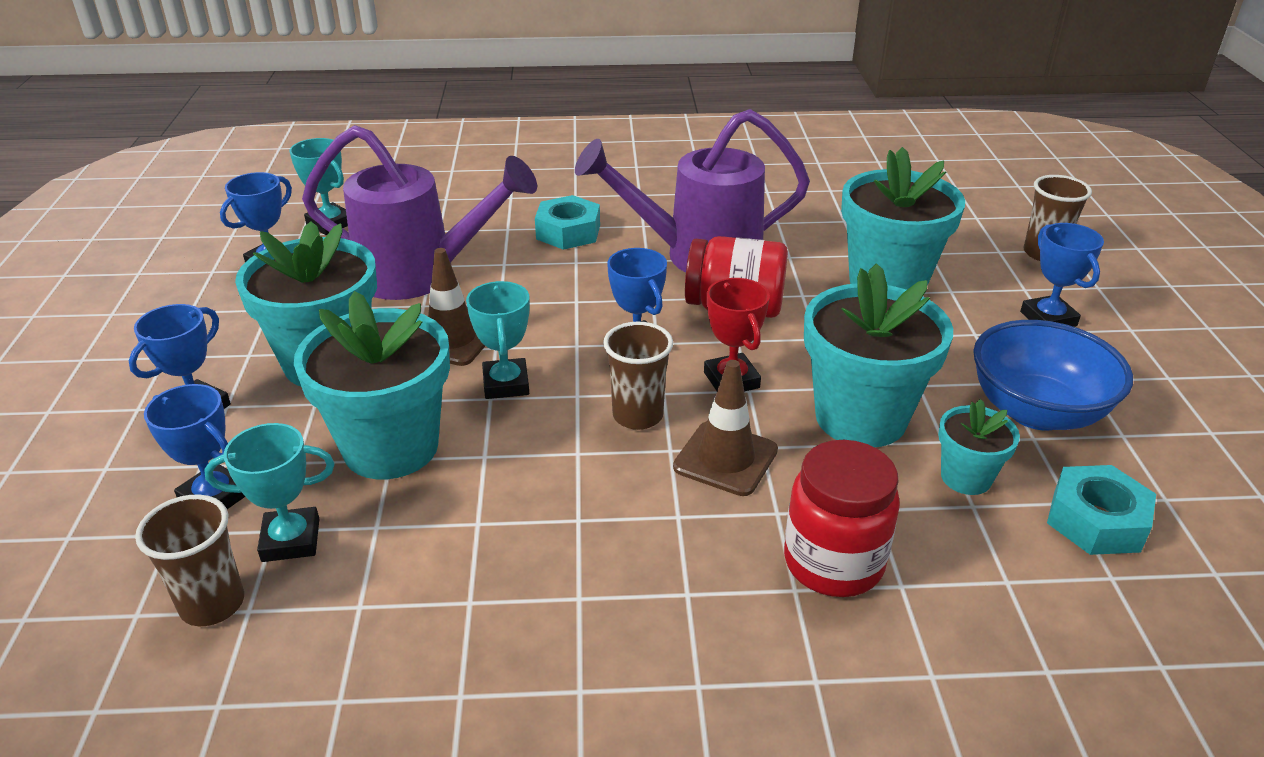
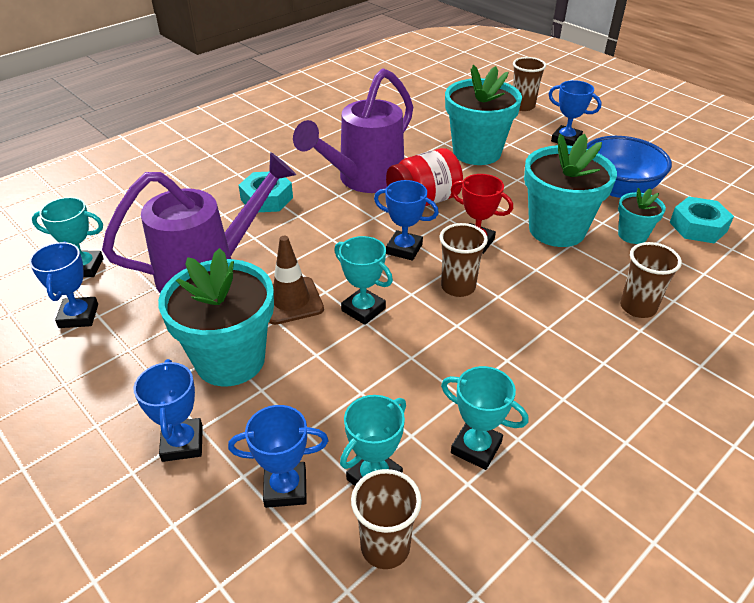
camera: 40 degrees left, 5 degrees up
turquoise flower pot [294,291,450,479] -> none
brown traffic cone [673,360,778,496] -> none
red jar [784,440,900,597] -> brown cup [620,242,682,318]
none -> turquoise trophy [441,366,528,470]

